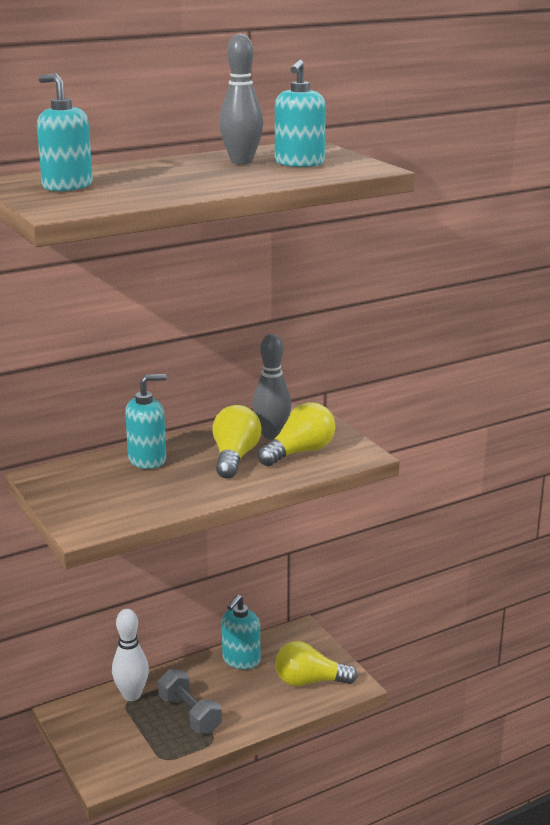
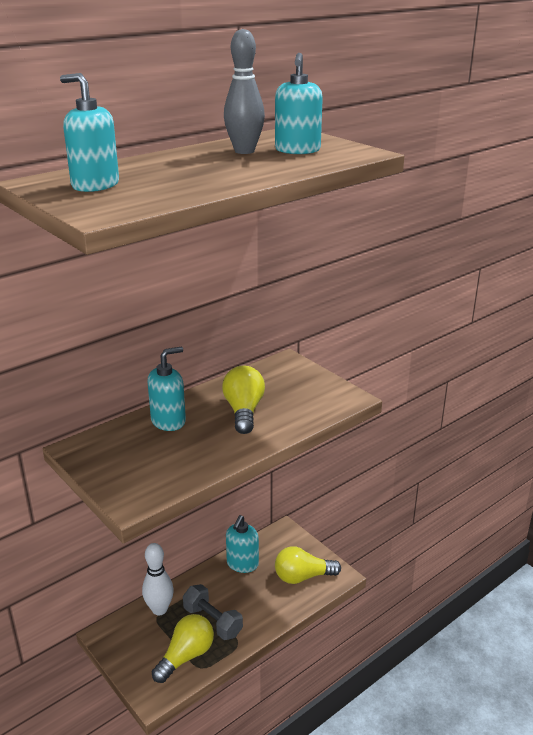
camera: 10 degrees left, 5 degrees up
grey bowling pin [252,334,291,440] -> none
yellow light bulb [258,402,335,466] -> yellow light bulb moved to [152,614,214,683]

